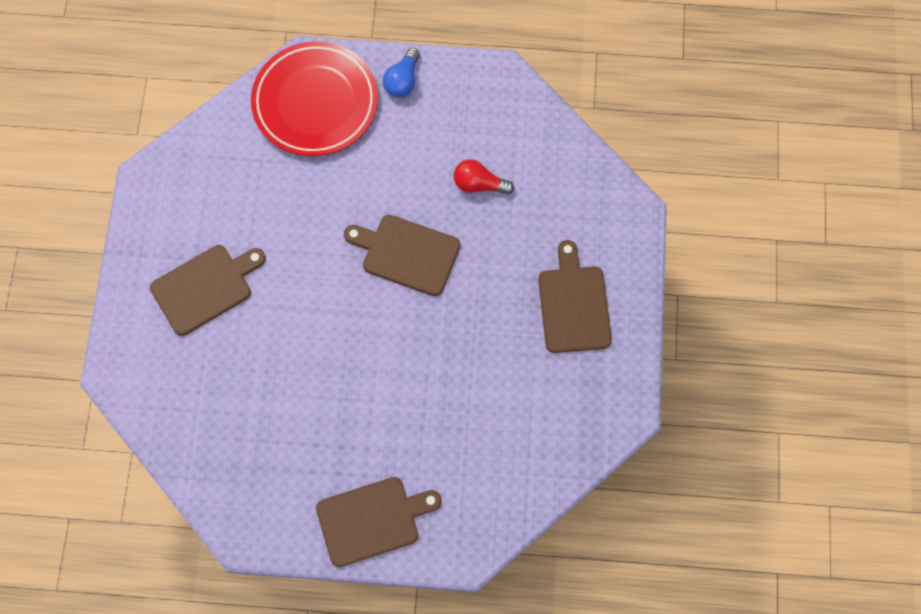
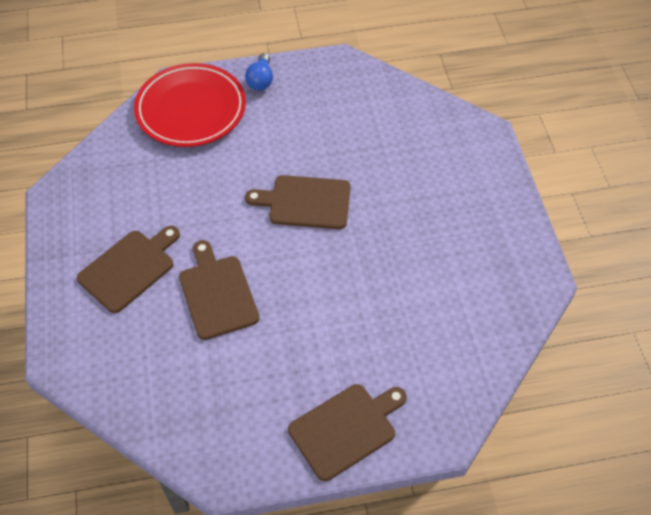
camera: 15 degrees left, 15 degrees down
red light bulb [454,159,514,195] -> none
brown cutting board [538,240,612,353] -> brown cutting board moved to [179,240,260,340]

